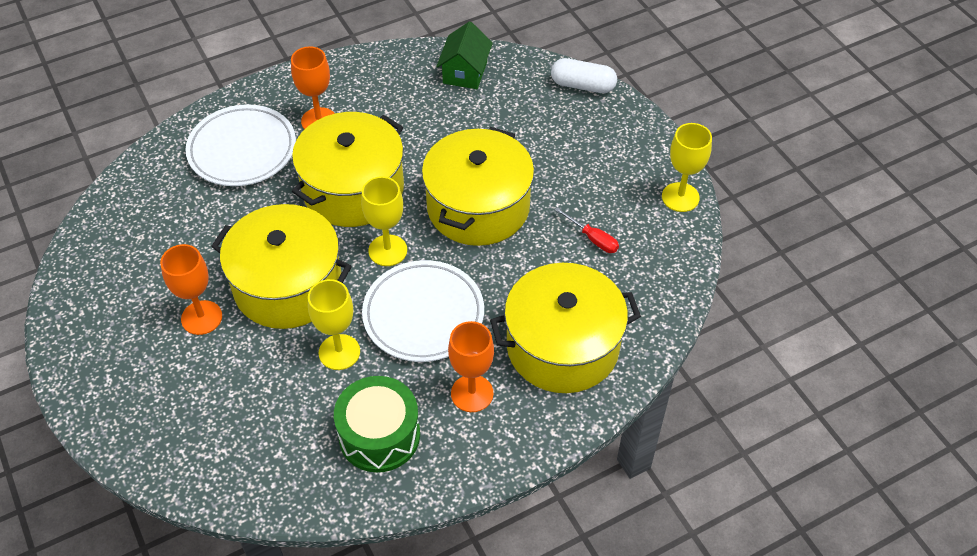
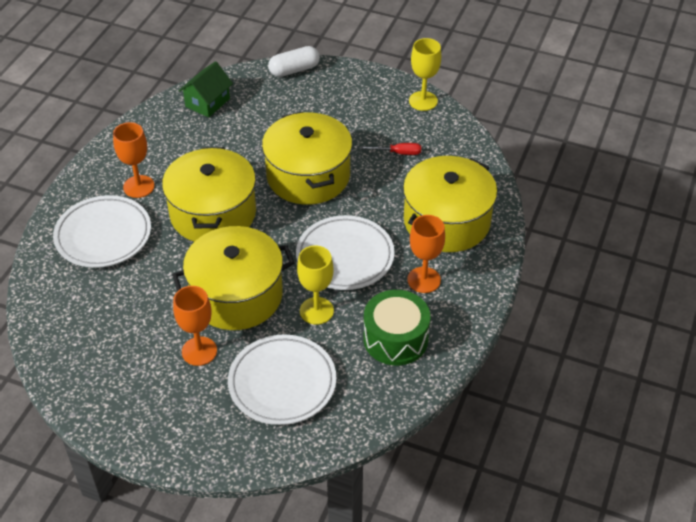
camera: 40 degrees left, 5 degrees down
yellow goblet [361,176,407,266] -> none
green house [436,21,493,89] -> green house turned 60 degrees clockwise [178,61,233,118]
none -> white plate [228,334,336,425]

